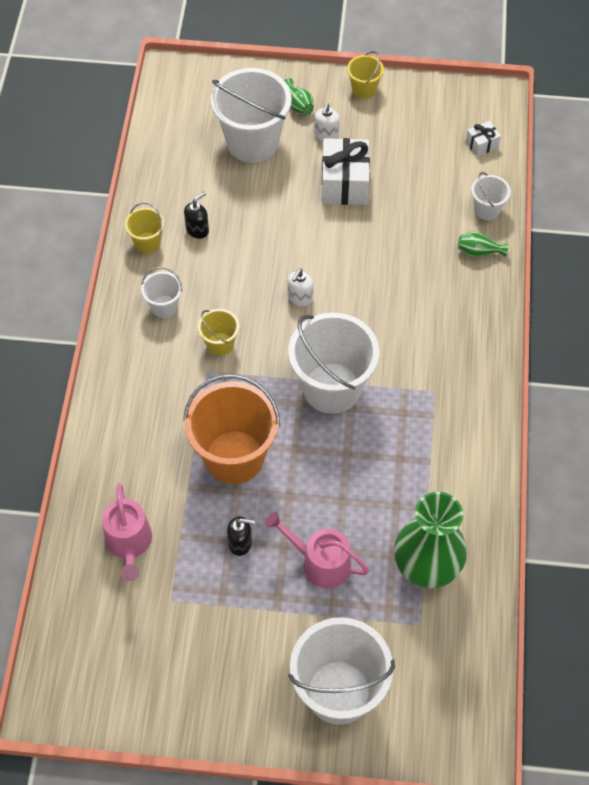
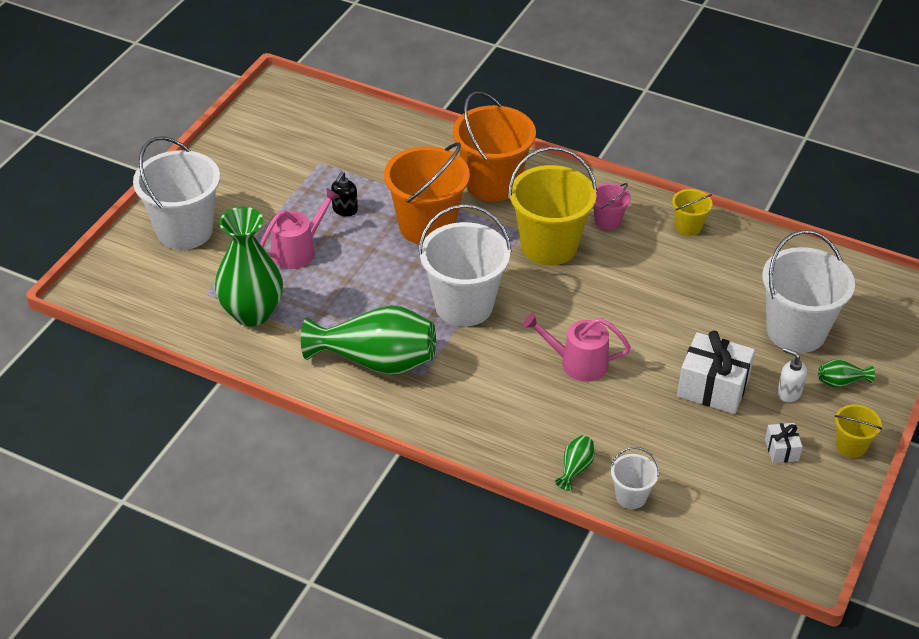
camera: 110 degrees right, 15 degrees down
pink watering can [102,483,152,581] -> pink watering can moved to [523,313,631,382]
white bucket [141,267,182,318] -> pink bucket [593,183,631,230]
black soap dispenser [184,192,209,239] -> none
yellow bucket [198,309,239,356] -> yellow bucket [508,147,597,265], size x2.10
white soap dispenser [288,269,314,306] -> none
white gift [466,121,501,157] -> white gift moved to [765,423,803,463]
none -> green vase [301,305,436,375]
none -> orange bucket [453,91,536,202]

